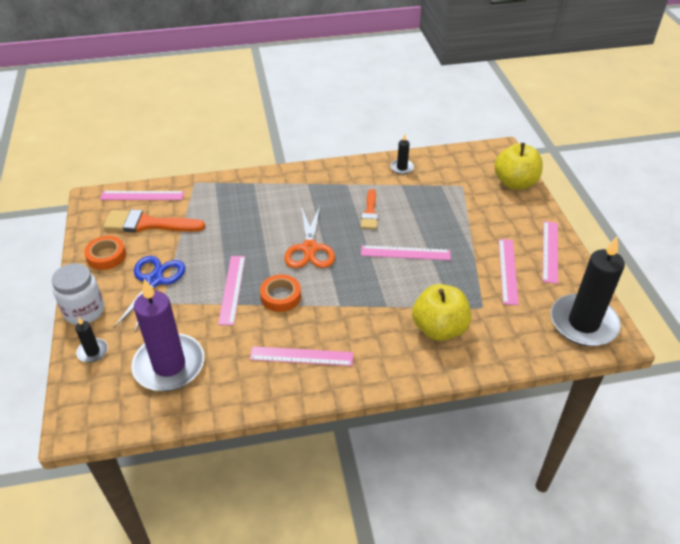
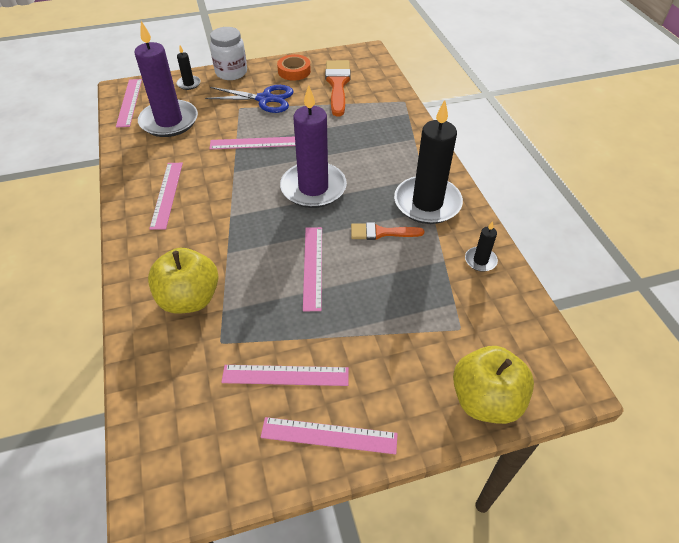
camera: 85 degrees right, 5 degrees up
pink ruler [100,191,184,200] -> pink ruler moved to [116,79,142,128]
orange tape [260,274,301,312] -> none
orange scissors [284,206,335,268] -> purple candle [280,85,347,208]
black candle [551,236,625,346] -> black candle moved to [394,100,463,224]

